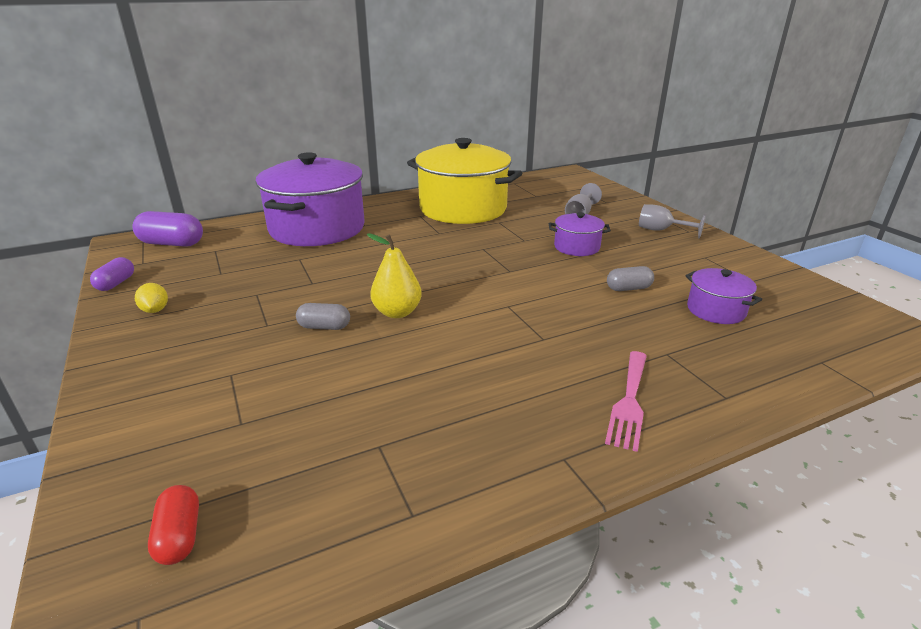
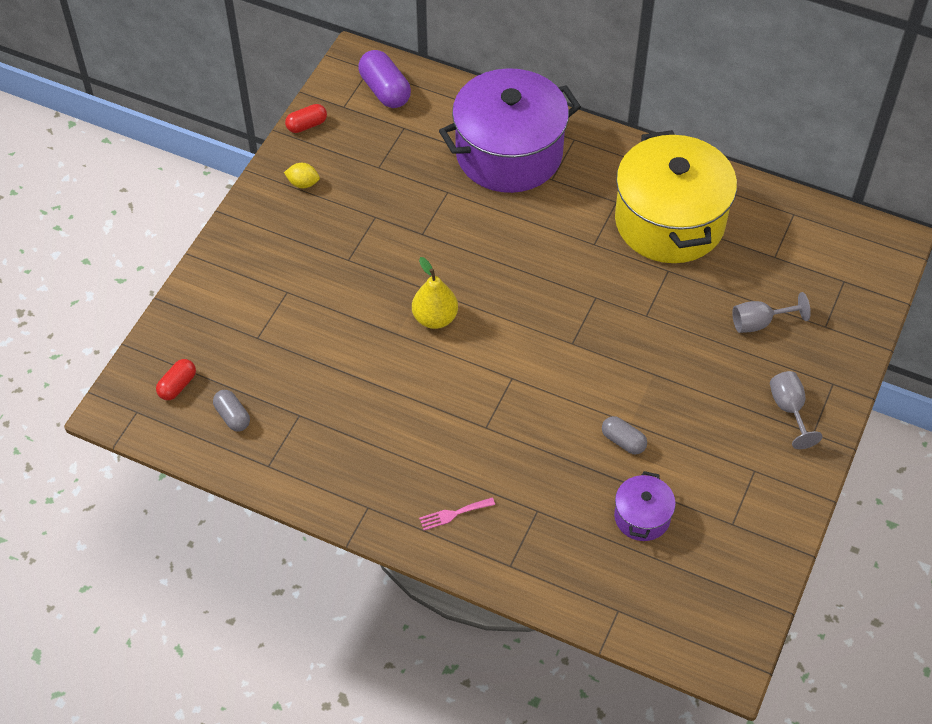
camera: 50 degrees right, 25 degrees up
purple capsule [90,257,134,291] -> red capsule [285,104,327,133]
yellow lemon [135,283,168,313] -> yellow lemon turned 75 degrees clockwise [284,163,320,188]
grey capsule [296,303,350,330] -> grey capsule moved to [213,390,250,431]
purple pot [549,212,611,256] -> none
pink fork [605,351,647,452] -> pink fork [419,497,495,530], size x0.64

